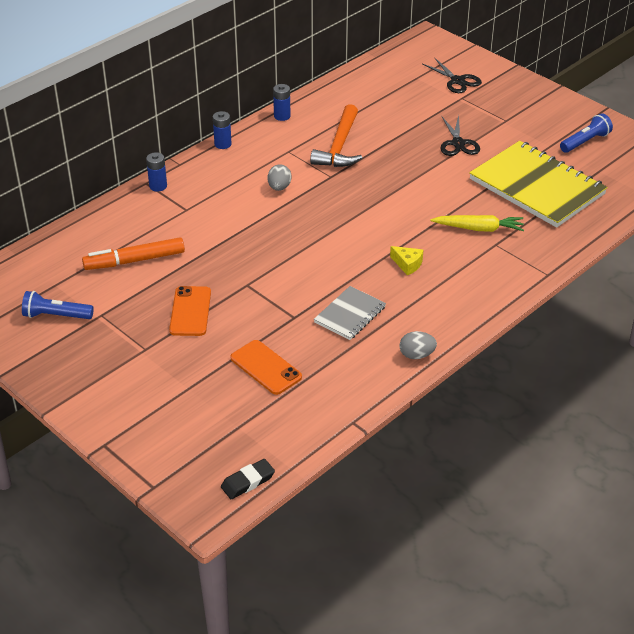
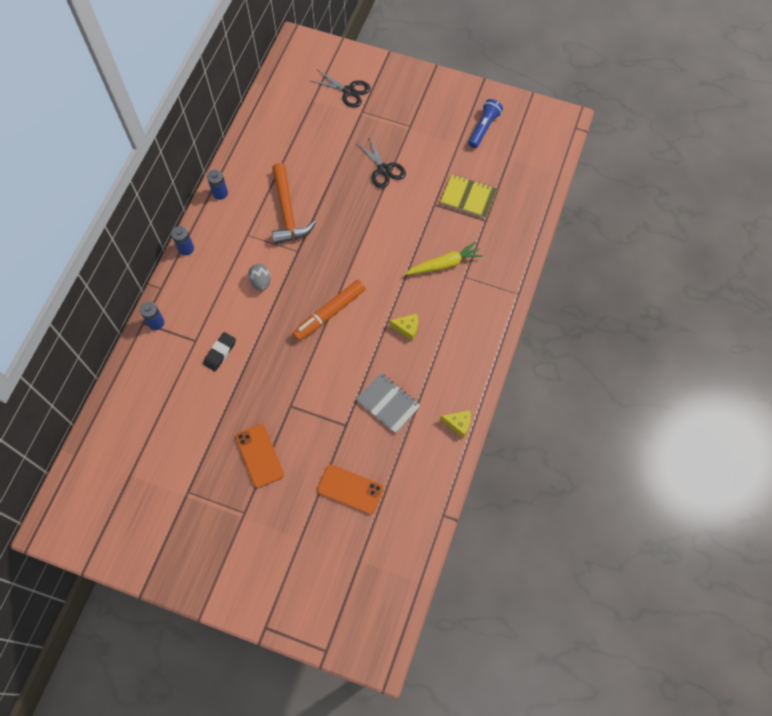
camera: 25 degrees left, 25 degrees up
blue flashlight [22,291,94,319] -> none
orange marker [82,237,185,270] -> orange marker moved to [292,280,366,341]
black eraser [221,459,275,499] -> black eraser moved to [203,332,236,371]
grey notebook [314,286,386,340] -> grey notebook turned 60 degrees counterclockwise [356,373,421,433]
grey egg [400,331,437,359] -> yellow cheese [440,410,471,438]
yellow notebook [469,141,608,228] -> yellow notebook [440,175,497,218], size x0.50

